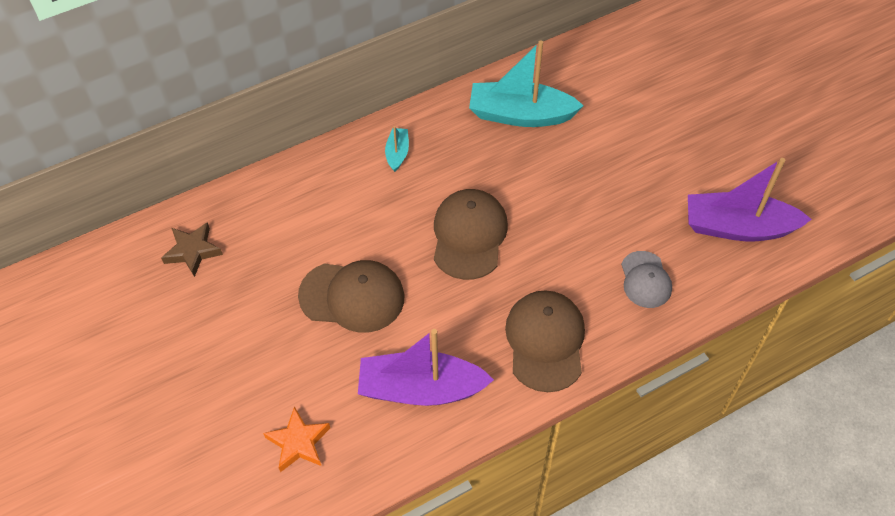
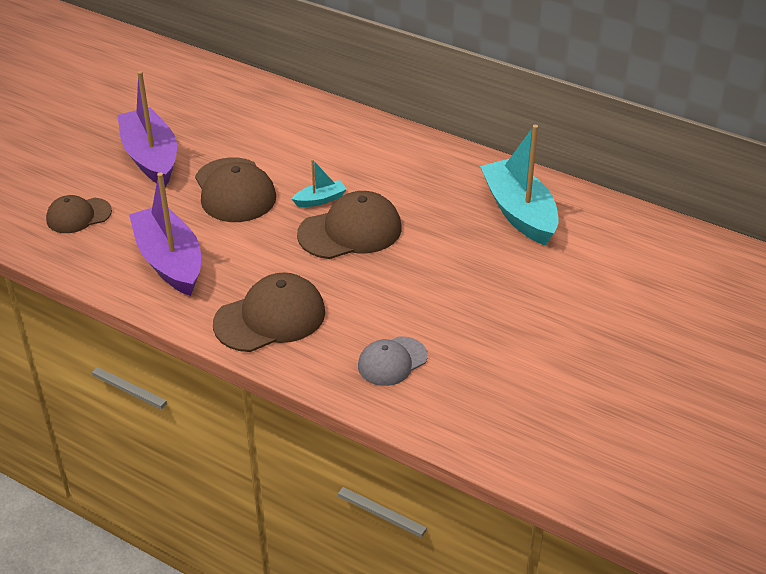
camera: 60 degrees right, 15 degrees down
brown star [161,222,223,277] -> none
orange star [263,406,330,472] -> brown cap [46,195,112,233]
turquoise boat [385,126,409,172] -> turquoise boat moved to [292,159,347,207]
purple boat [688,158,812,241] -> purple boat moved to [117,71,177,187]

